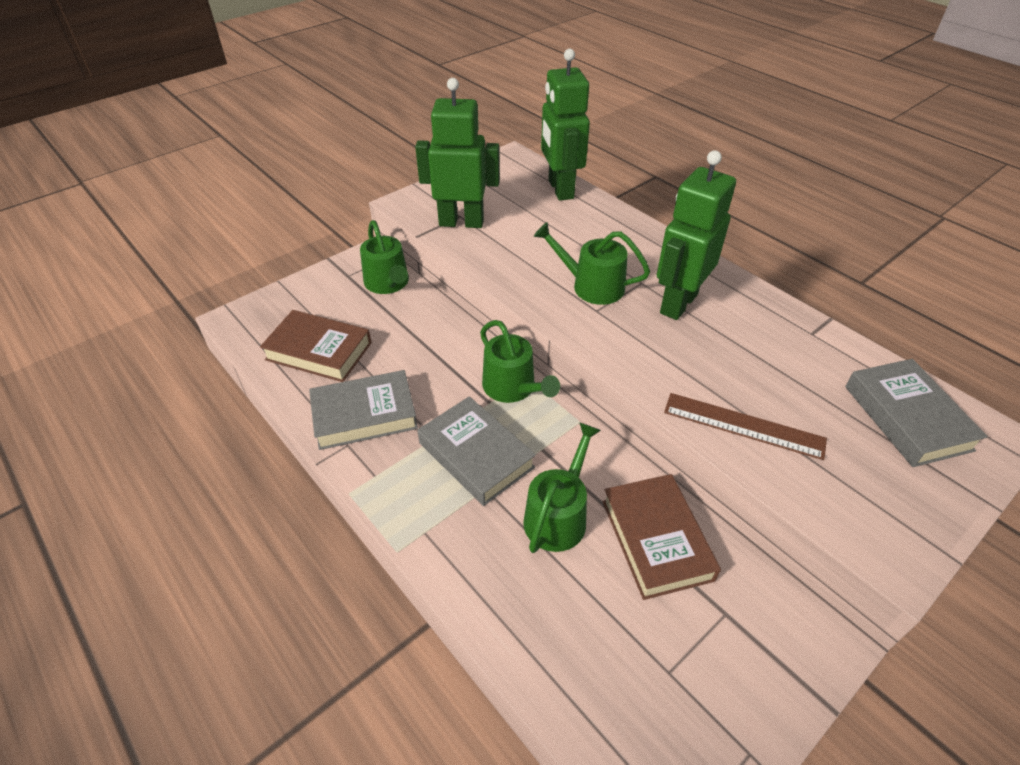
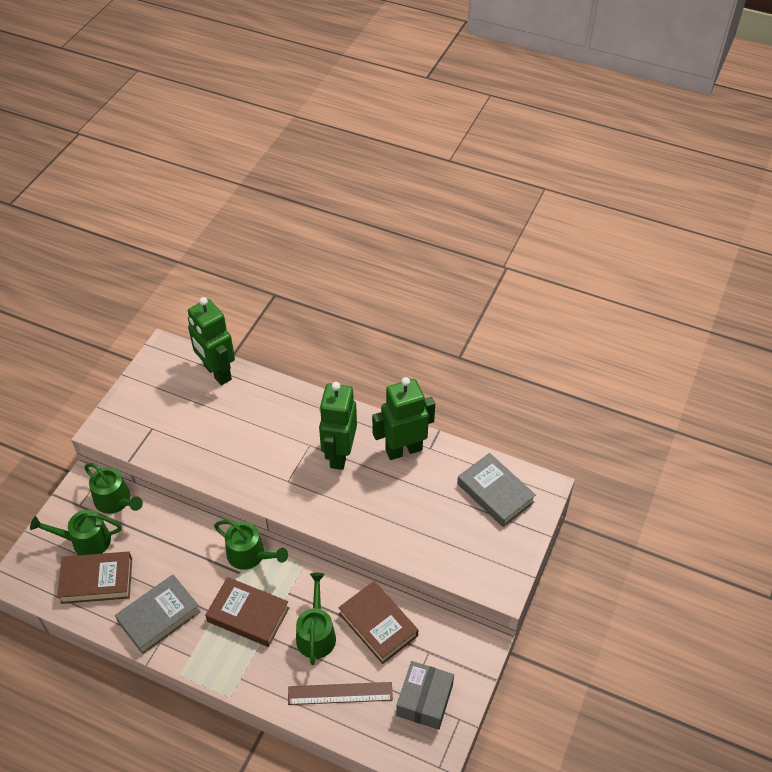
camera: 25 degrees left, 5 degrees up
green robot [415,78,500,228] -> green robot moved to [372,377,435,460]
grey book [418,396,536,506] -> brown book [205,577,289,647]
green watering can [534,222,650,305] -> green watering can moved to [30,510,122,555]
brown ruler [664,393,827,460] -> brown ruler moved to [288,682,393,705]
none -> grey box [396,661,454,730]

